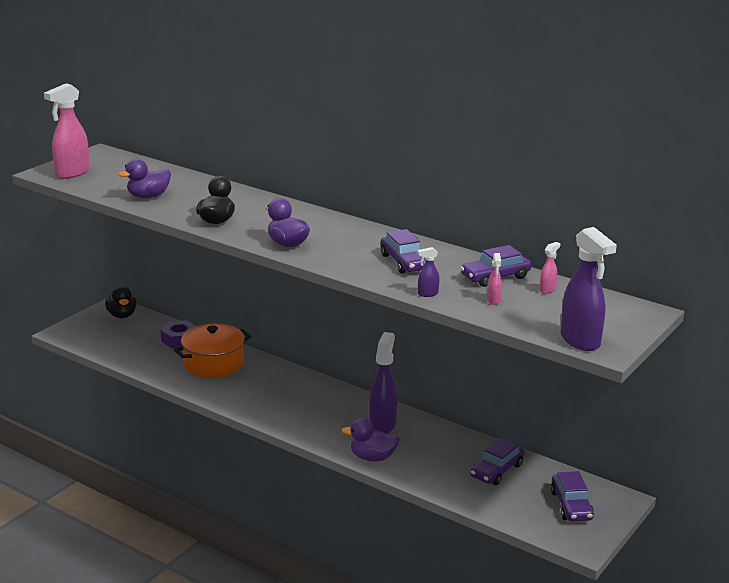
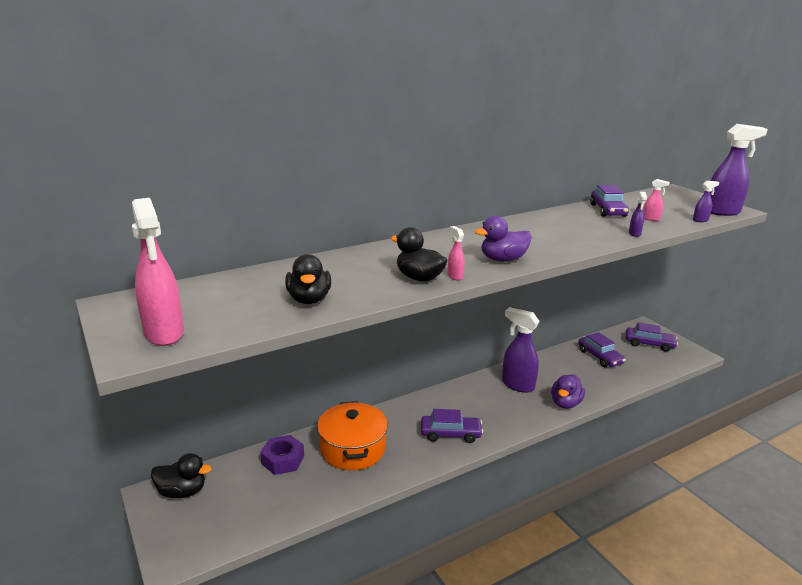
camera: 65 degrees left, 0 degrees up
purple duck [118,159,171,198] -> black duck [285,254,331,304]
purple car [381,229,426,273] -> purple car moved to [421,409,483,443]
pink spray bottle [539,242,560,294] -> pink spray bottle moved to [448,226,465,281]
none -> purple spray bottle [693,181,719,222]

